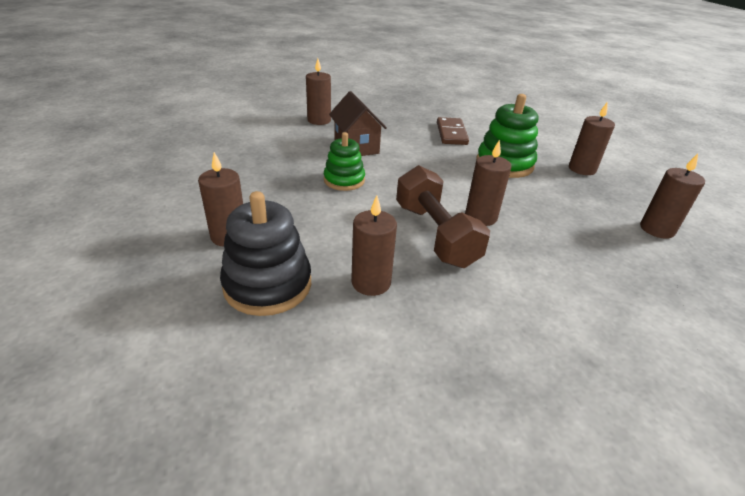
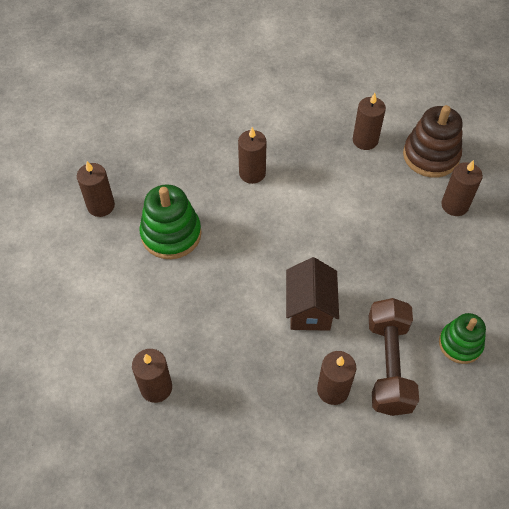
camera: 155 degrees left, 20 degrees up
black stacking toy [220,191,311,316] -> brown stacking toy [403,105,463,178]
green stacking toy [324,132,365,191] -> green stacking toy moved to [439,313,486,364]
brown dumbbell [396,165,490,268] -> brown dumbbell moved to [369,298,419,416]
brown domino [437,117,469,145] -> none
brown candle [640,154,705,239] -> brown candle moved to [132,349,172,403]

